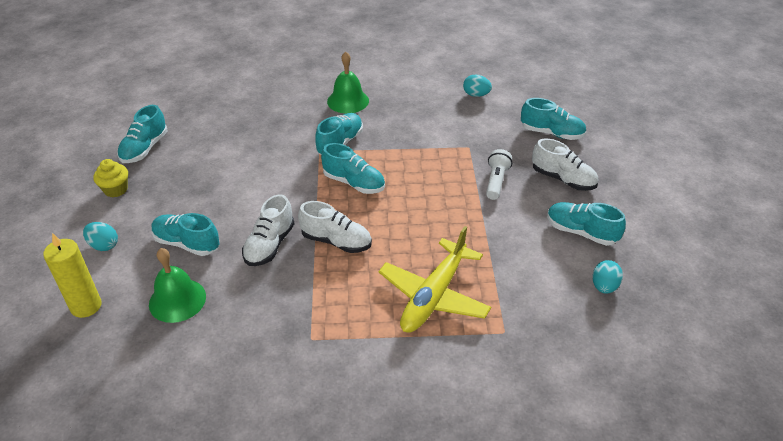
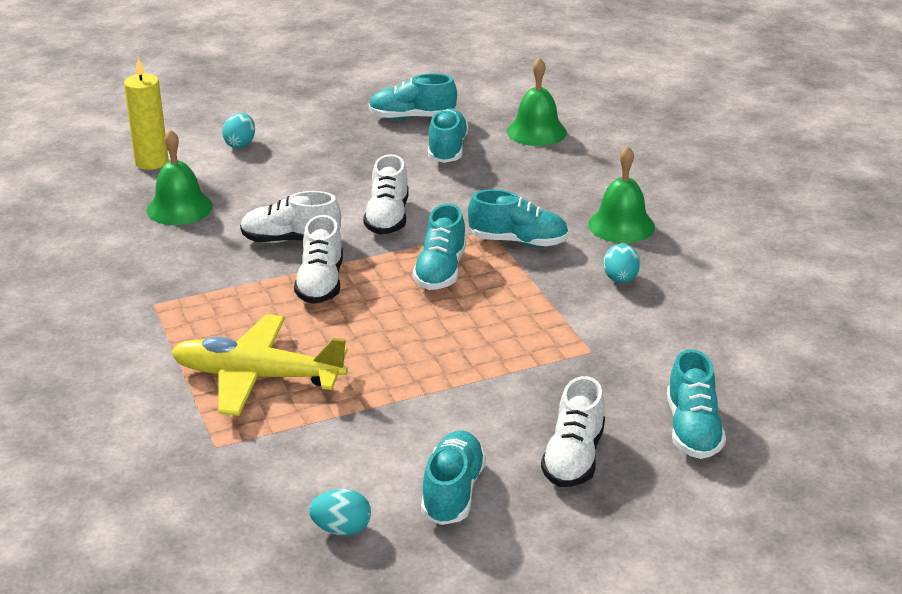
camera: 70 degrees right, 10 degrees down
yellow cupcake [93,159,128,197] -> none
turquoise shoe [152,213,219,256] -> turquoise shoe moved to [428,109,469,163]
turquoise egg [463,74,492,97] -> turquoise egg moved to [603,244,640,283]
white flashlight [486,149,512,200] -> none
none -> white shoe [363,154,409,234]
none -> green bell [507,58,567,146]

